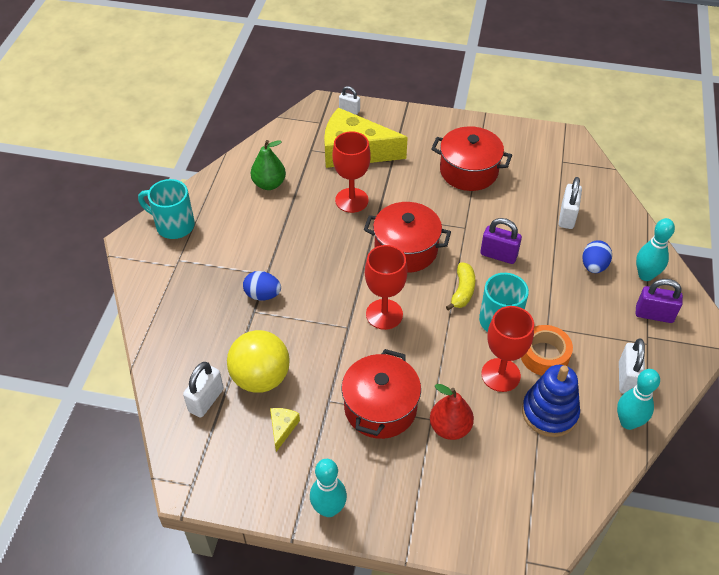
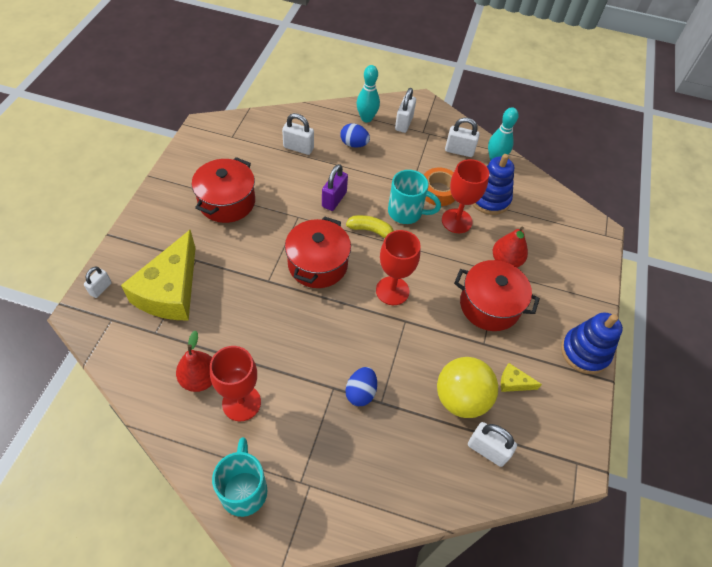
camera: 90 degrees left, 5 degrees up
turquoise mug [138,179,195,239] -> turquoise mug turned 150 degrees clockwise [212,437,267,517]
green pear [251,140,286,190] -> red pear [176,330,212,392]
turquoise bowling pin [310,459,347,517] -> blue stacking toy [561,313,623,374]
red goblet [332,131,371,213] -> red goblet moved to [210,346,261,421]
purple padlock [636,279,683,323] -> white padlock [395,88,416,133]

